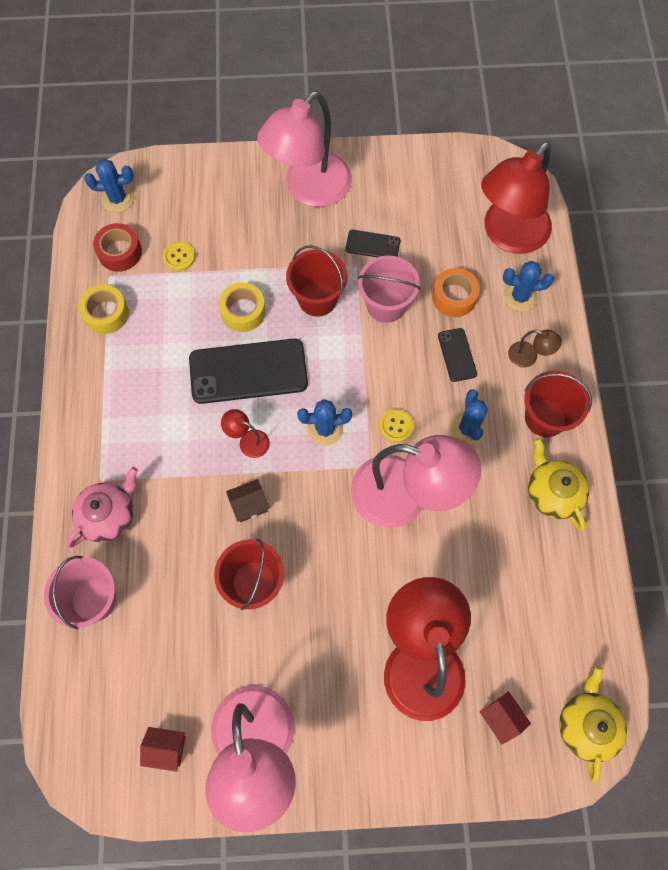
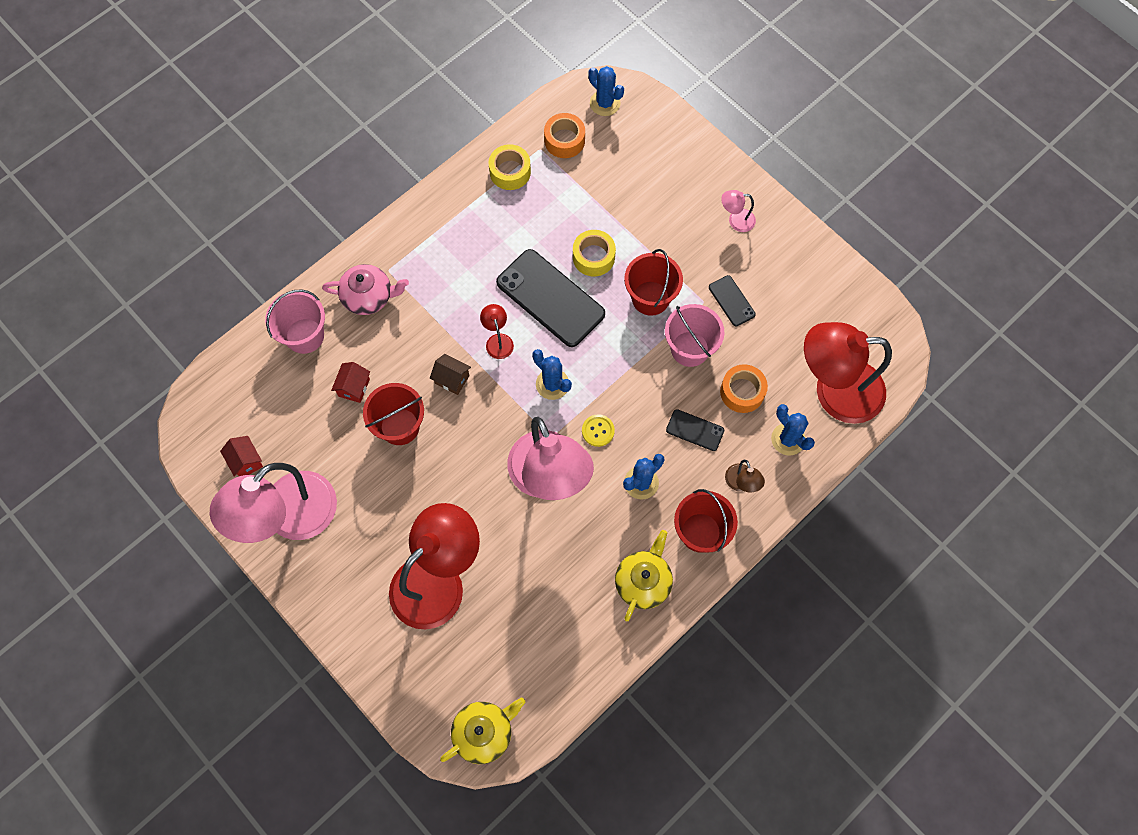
camera: 50 degrees right, 0 degrees up
red tape [93,223,142,272] -> orange tape [544,113,585,158]
yellow button [163,241,195,271] -> none
pink lamp [257,91,352,207] -> pink lamp [721,190,756,232], size x0.41
black phone [438,328,477,382] -> black phone turned 75 degrees clockwise [666,409,724,451]
red house [480,691,531,745] -> red house moved to [331,362,370,403]

